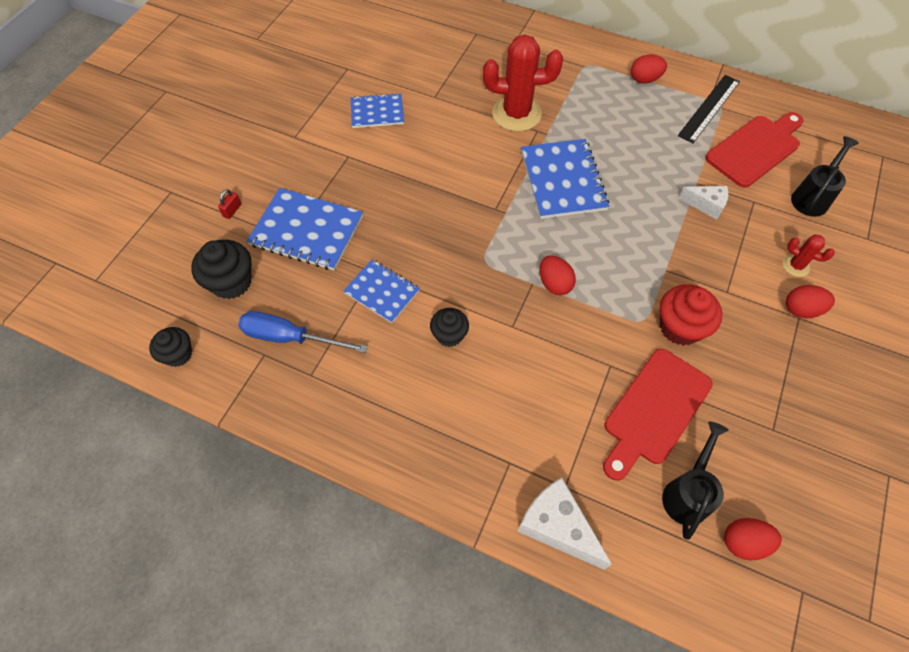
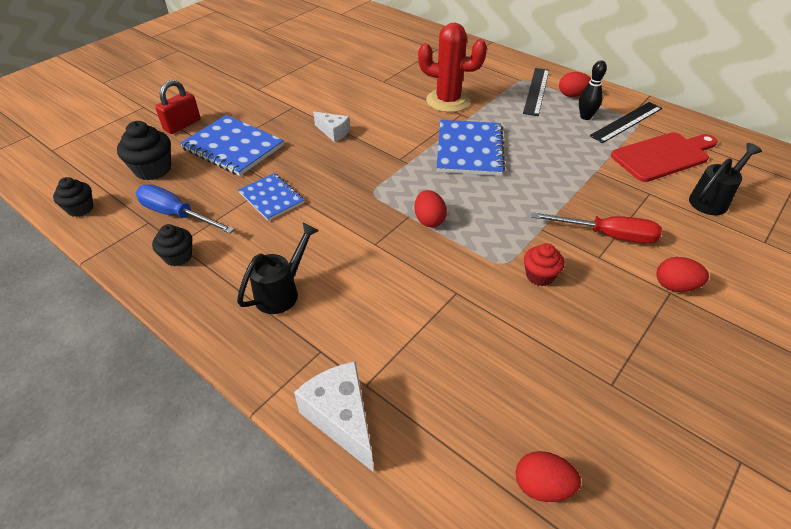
camera: 15 degrees right, 15 degrees down
red padlock [218,189,241,219] -> red padlock [155,80,201,134], size x1.95
blue notebook [351,93,404,128] -> none
black cupcake [430,308,469,347] -> black cupcake moved to [152,224,192,266]
red cutting board [603,349,713,481] -> none
red cupcake [660,284,722,346] -> red cupcake [524,243,564,286], size x0.65
black watering can [662,421,729,540] -> black watering can moved to [237,223,319,314]
white cheese [678,186,728,220] -> white cheese moved to [313,112,350,142]
red cactus [783,235,835,277] -> none
none -> black ruler [523,68,549,116]
none -> red screwdriver [531,212,662,244]
none -> black bowling pin [579,60,607,120]

